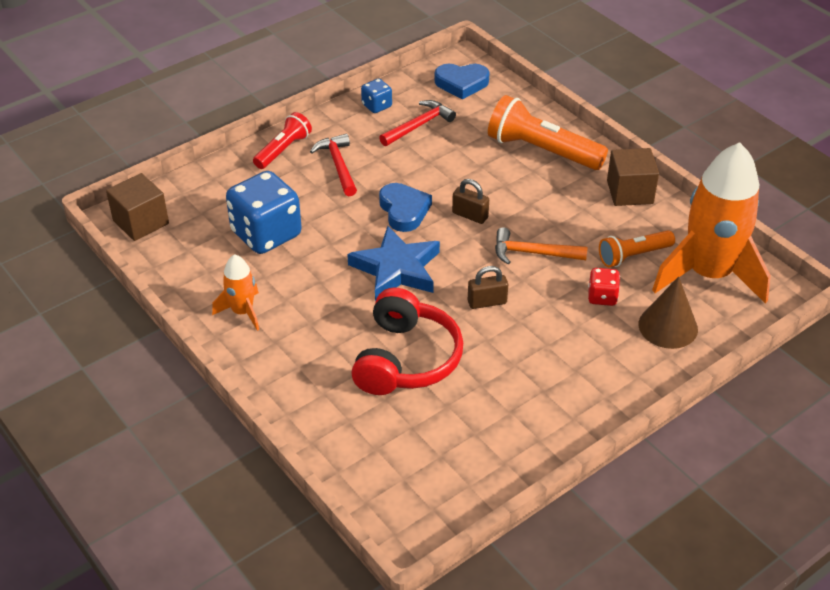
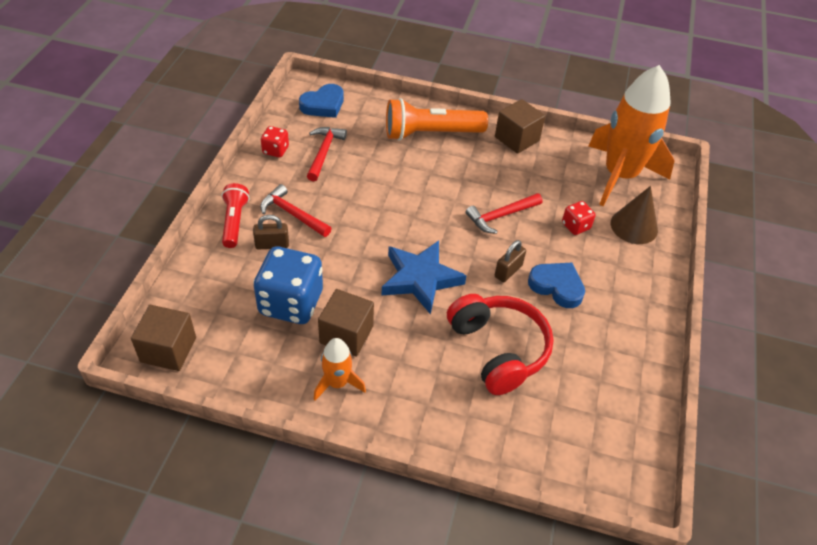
camera: 40 degrees left, 5 degrees up
blue dice [361,79,392,113] -> red dice [261,126,289,158]
blue heart [379,183,432,232] -> blue heart moved to [528,263,585,308]
brown padlock [452,179,489,224] -> brown padlock moved to [253,215,289,249]
orange hammer [495,227,588,264] -> red hammer [466,193,542,234]
orange flashlight [599,230,675,267] -> none
none -> brown cube [318,289,374,357]

